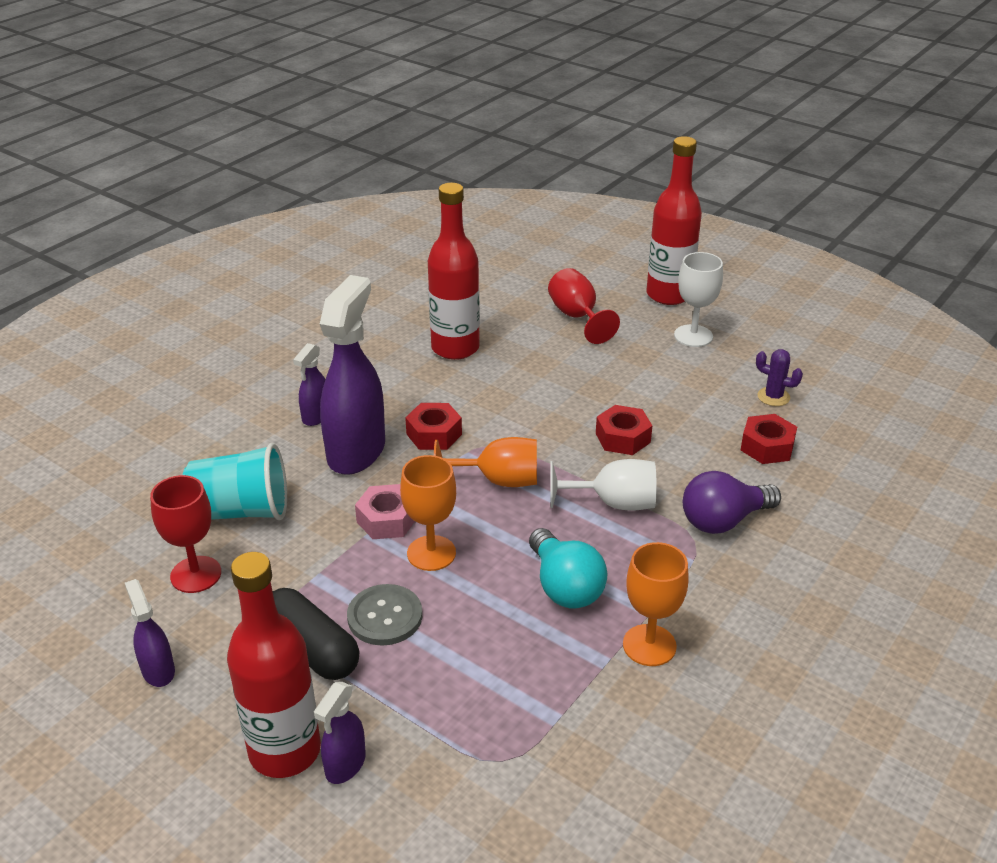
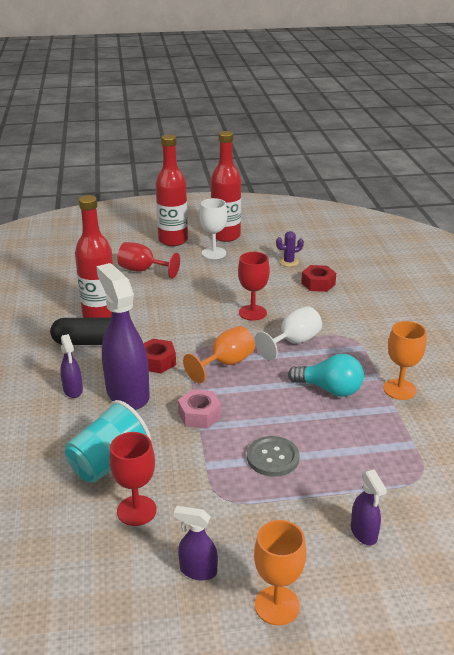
camera: 45 degrees left, 5 degrees down
red bottle [227,552,321,778] -> red bottle moved to [211,131,241,242]
black capsule [273,588,360,680] -> black capsule moved to [50,318,111,345]
orange goblet [400,455,456,571] -> orange goblet moved to [254,520,306,625]
red nut [596,405,652,455] -> red goblet [238,252,270,321]
purple light bulb [683,471,781,534] -> none

